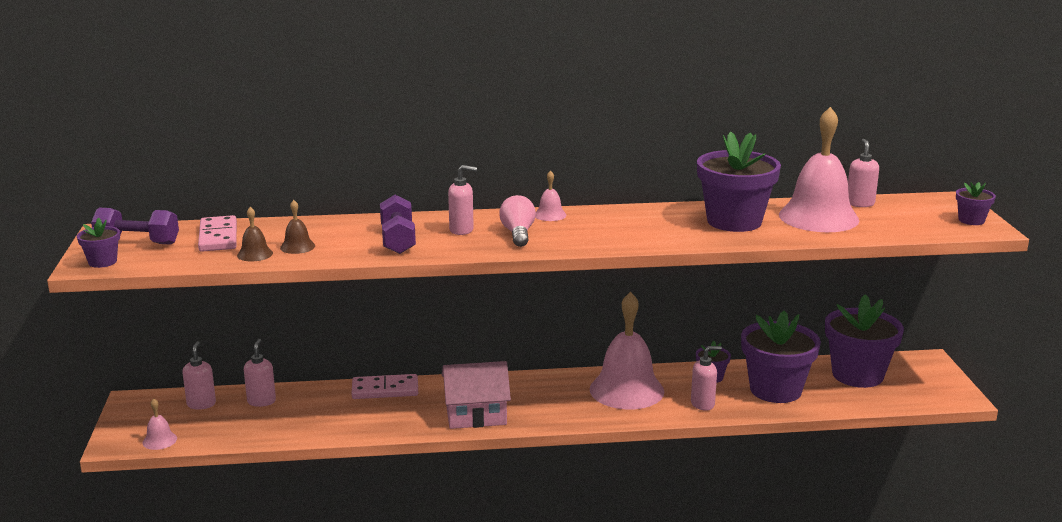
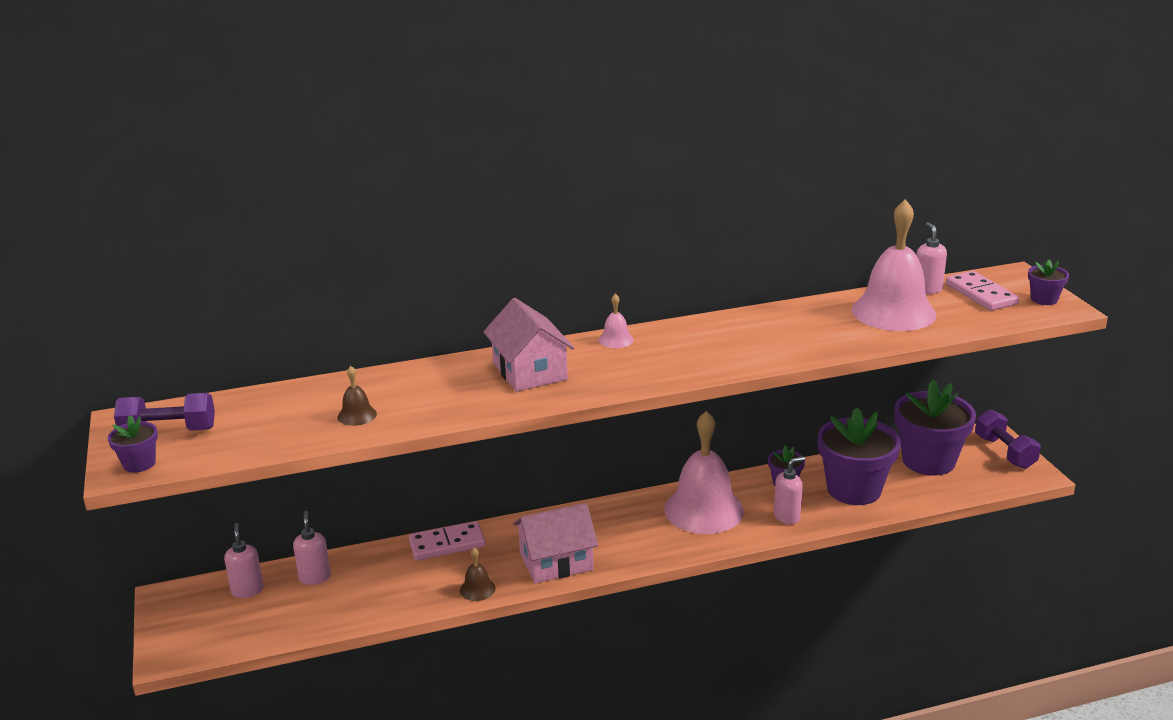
camera: 10 degrees left, 5 degrees up
pink bell [142,398,177,450] -> none
pink domino [198,215,237,252] -> pink domino moved to [946,271,1019,311]
brown bell [237,207,273,261] -> brown bell moved to [460,548,496,601]
purple dumbbell [380,195,416,254] -> purple dumbbell moved to [975,409,1041,469]
pink soap dispenser [448,165,477,235] -> pink house [484,298,574,392]
pink light bulb [499,195,536,247] -> none
purple flower pot [697,131,781,232] -> none

